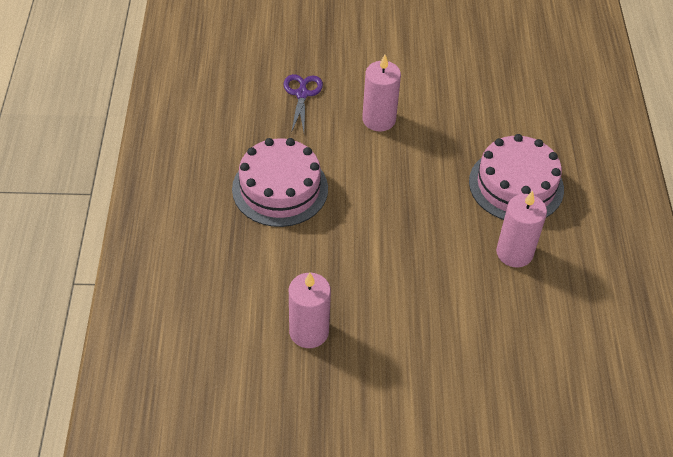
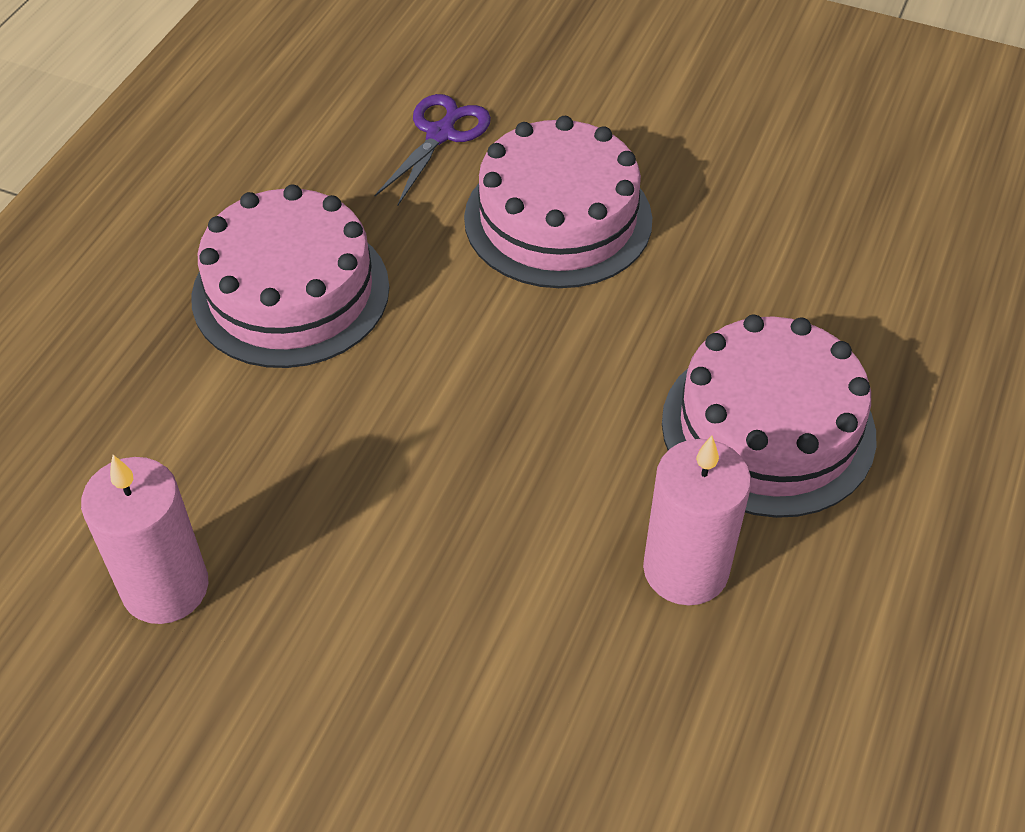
camera: 25 degrees right, 0 degrees up
pink candle [362,55,401,131] -> pink cake [464,116,652,288]

